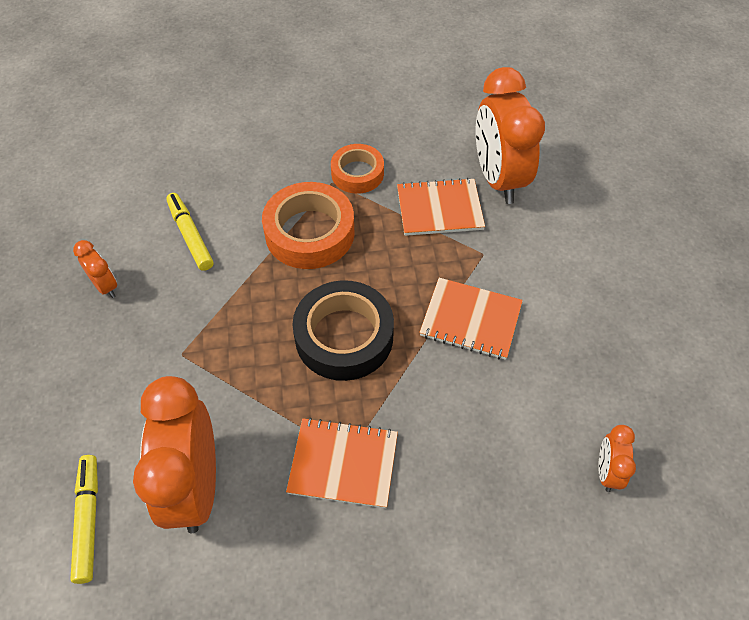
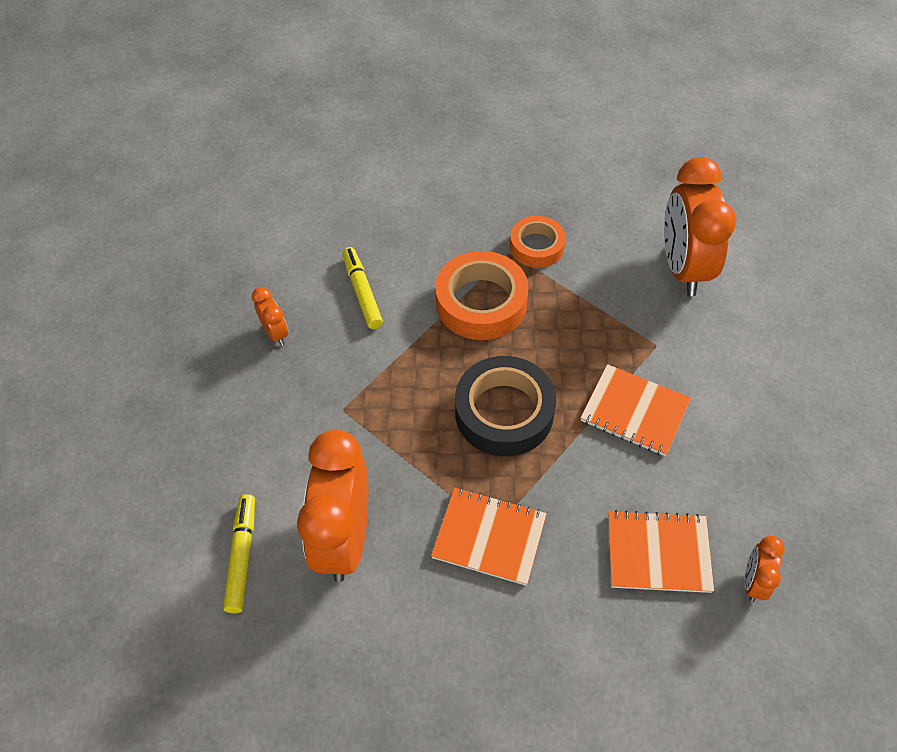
camera: 10 degrees right, 0 degrees up
orange notebook [397,178,485,236] -> orange notebook moved to [608,510,714,593]

